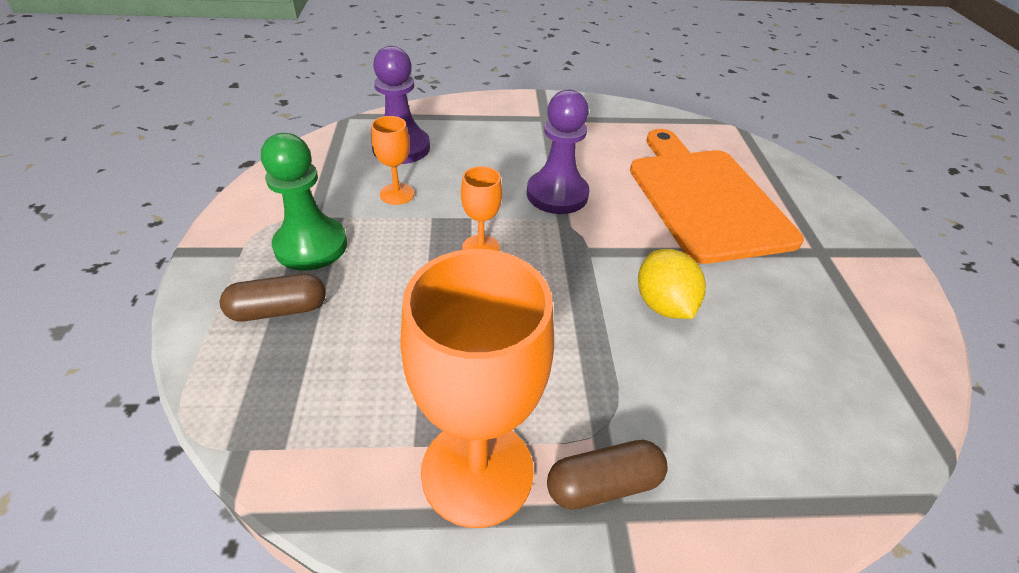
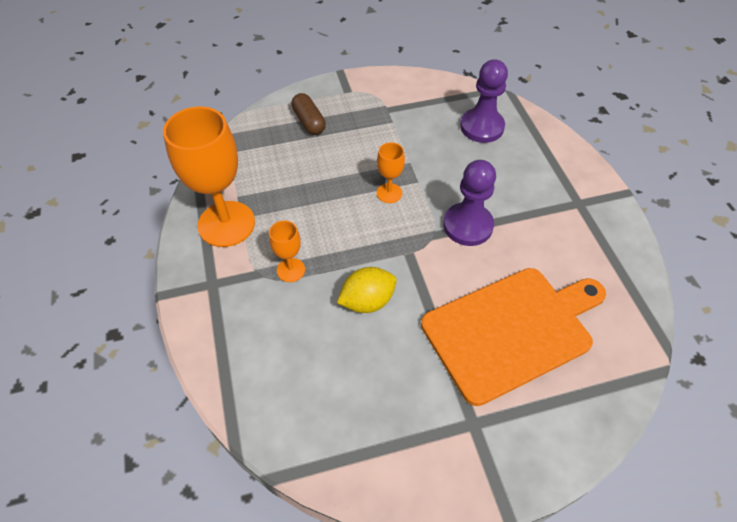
camera: 80 degrees right, 10 degrees up
green pawn [261,133,347,271] -> none
orange goblet [371,116,414,205] -> orange goblet moved to [269,220,305,282]
brown capsule [547,440,667,510] -> none

